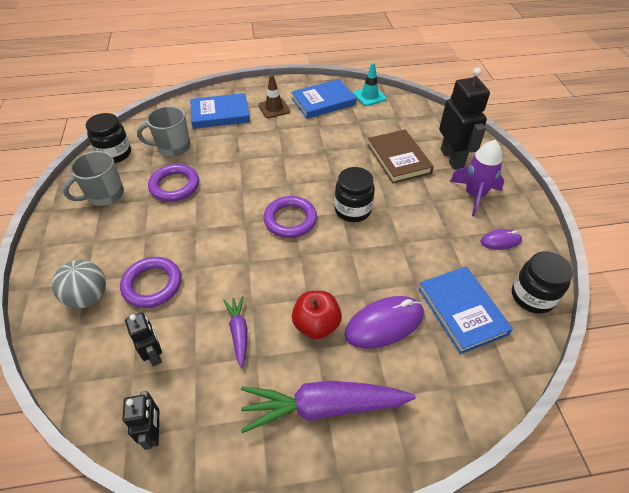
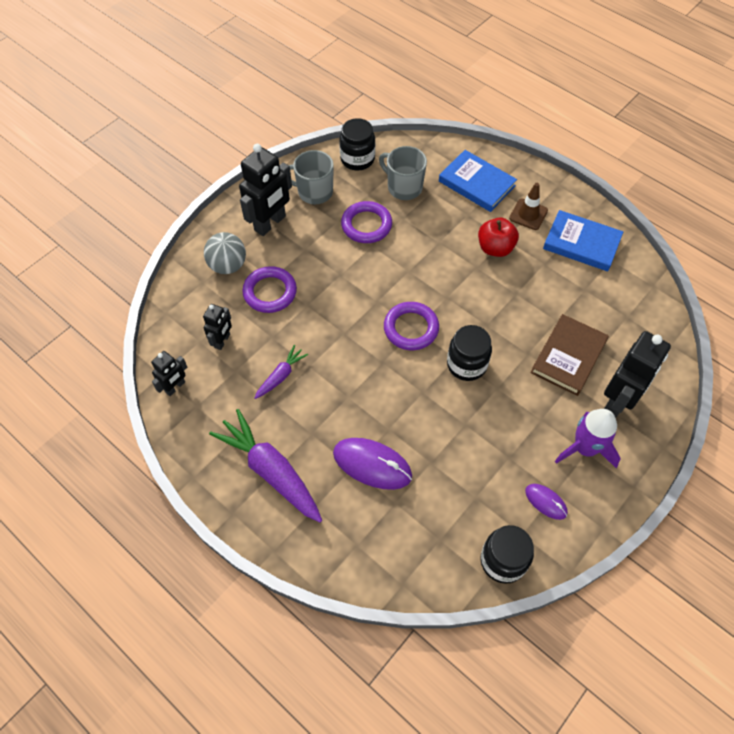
camera: 50 degrees right, 10 degrees up
red apple [292,291,342,339] -> red apple moved to [478,217,519,257]
turquoise traffic cone [354,63,386,106] -> none
blue book [418,267,513,354] -> none
none -> black robot [239,144,292,236]

